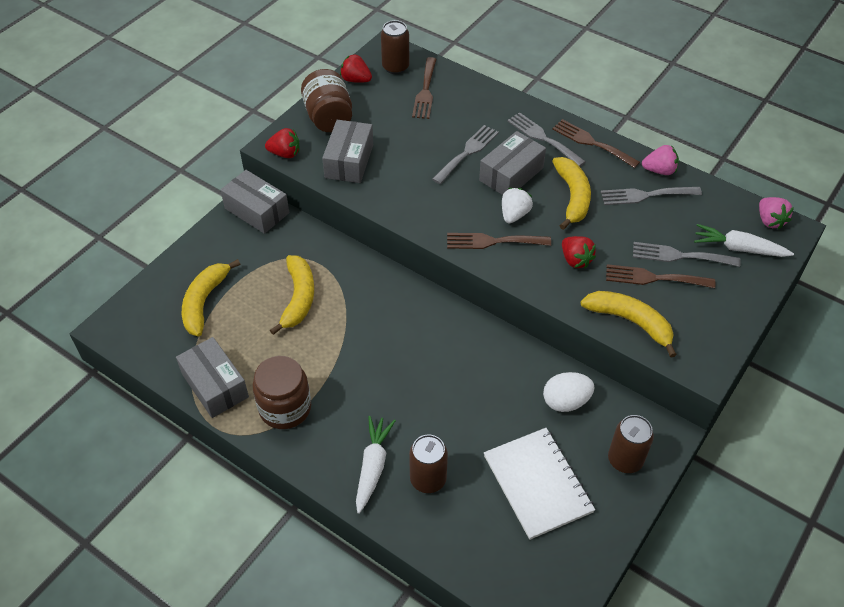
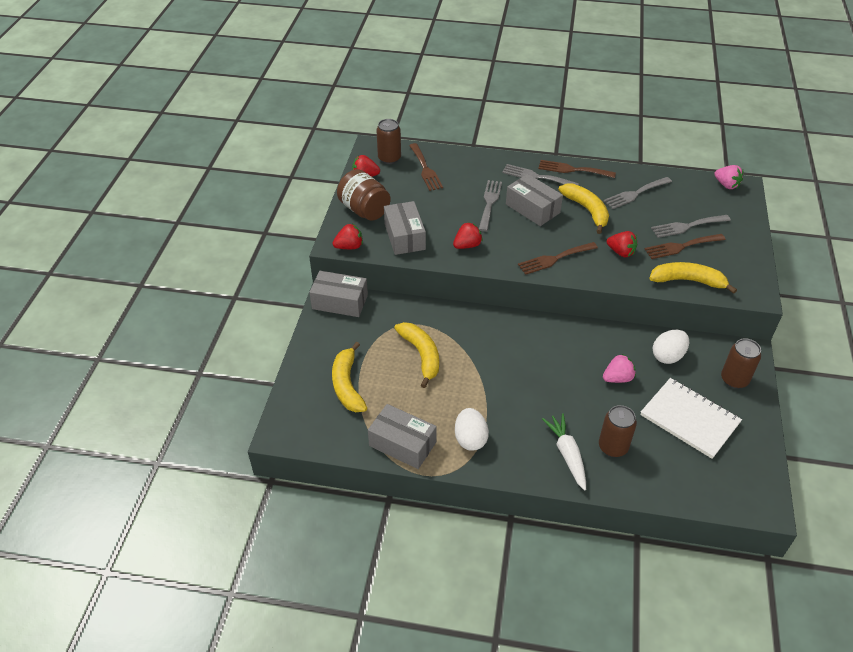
camera: 25 degrees left, 5 degrees down
brown jar [253,356,311,429] -> white egg [455,408,489,451]
grey box [479,131,546,195] -> grey box turned 60 degrees counterclockwise [506,174,563,226]
white strawberry [502,188,533,223] -> none
pink strawberry [642,145,679,175] -> pink strawberry moved to [603,354,636,383]
white carrot [694,224,794,257] -> none
none -> red strawberry [453,222,483,249]

